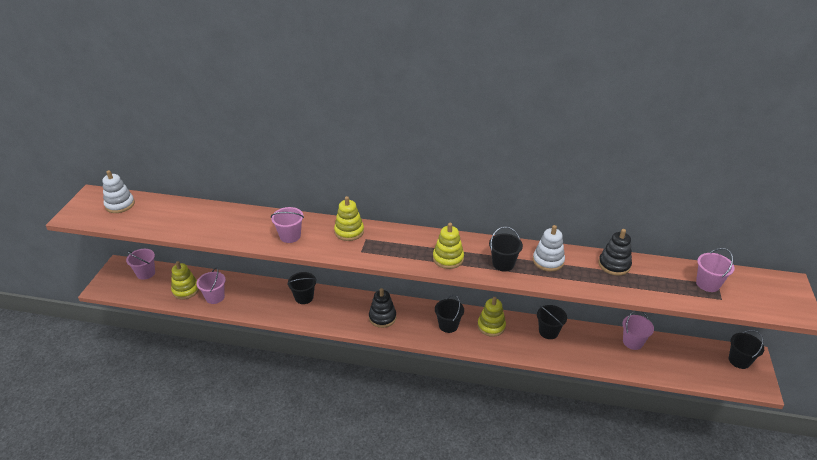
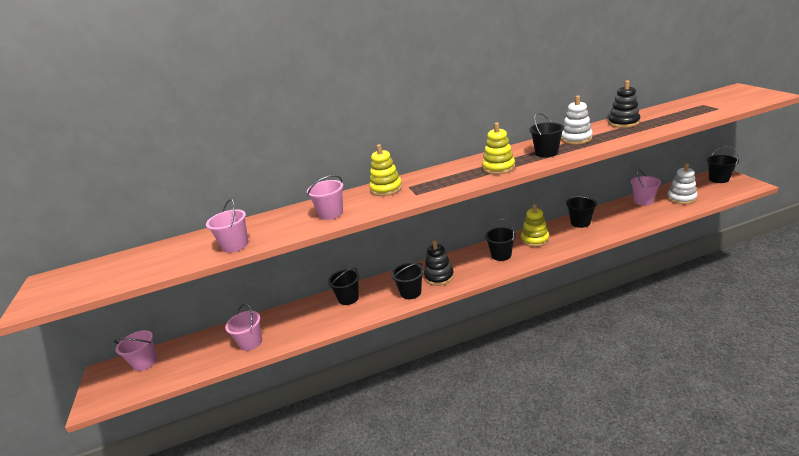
camera: 25 degrees left, 10 degrees down
white stacking toy [102,170,135,213] -> white stacking toy moved to [667,163,698,204]
yellow stacking toy [171,261,199,300] -> none
pink bucket [696,248,735,292] -> pink bucket moved to [206,199,248,253]
none -> black bucket [391,263,424,299]

